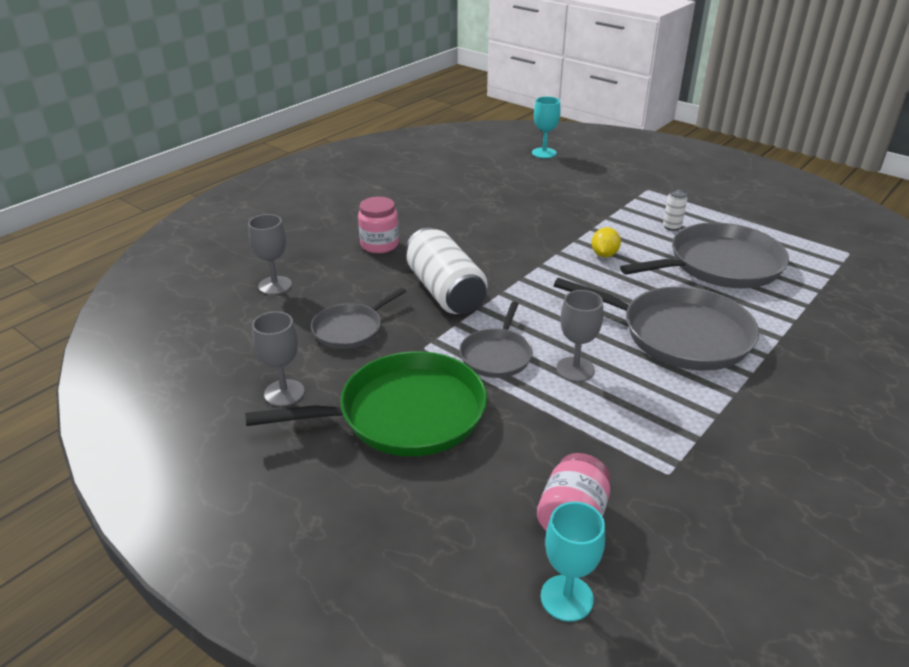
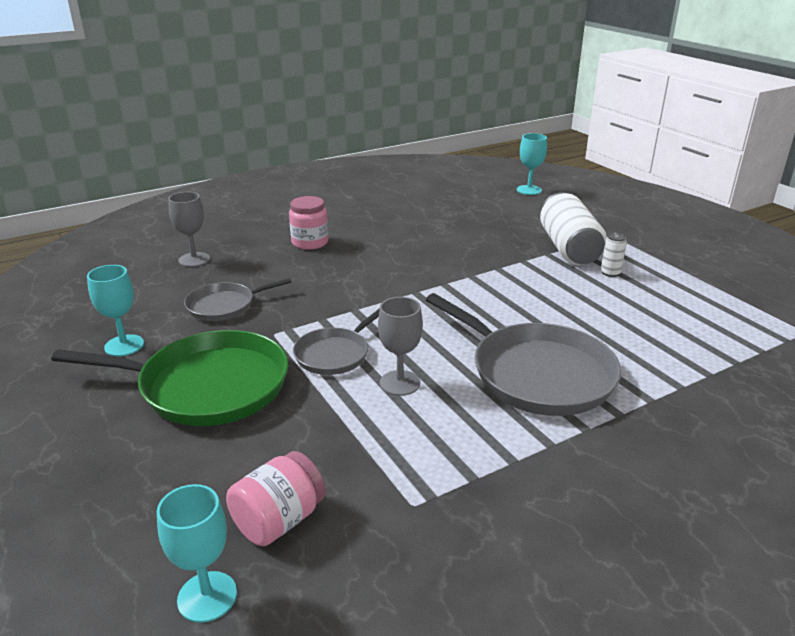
camera: 20 degrees right, 5 degrees down
grey goblet [252,311,304,406] -> turquoise goblet [87,265,144,357]
white can [406,228,488,314] -> white can moved to [540,192,607,265]
yellow lemon [591,227,621,257] -> none
grey pan [620,222,789,288] -> none

